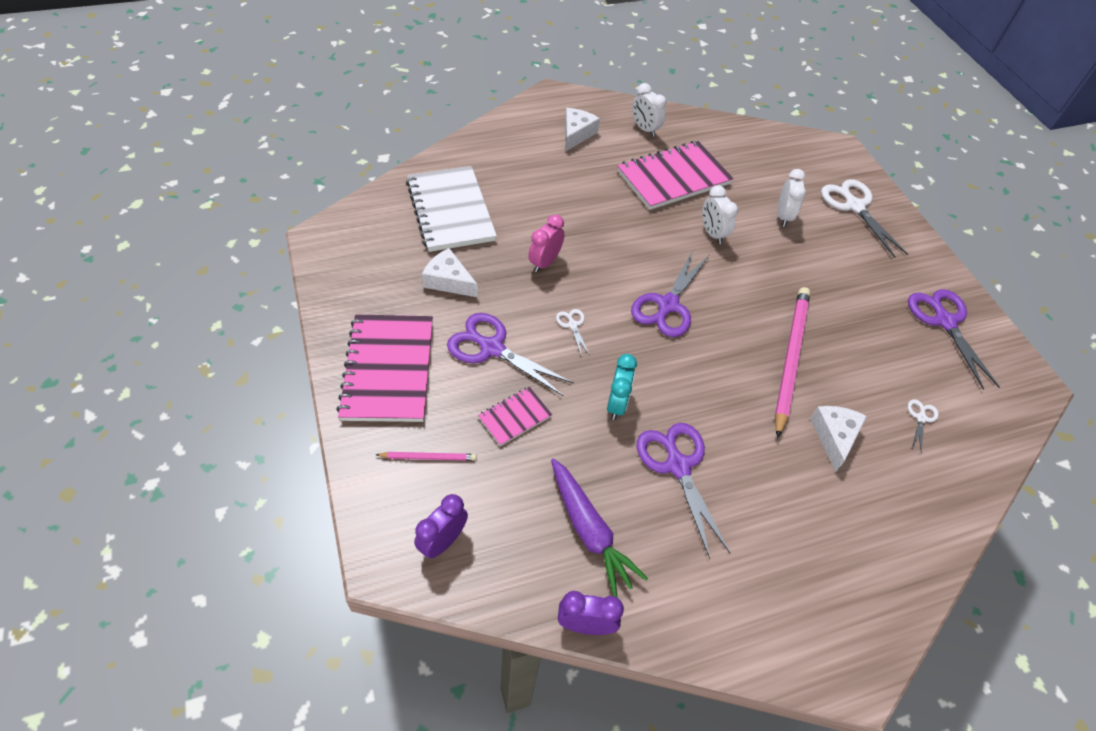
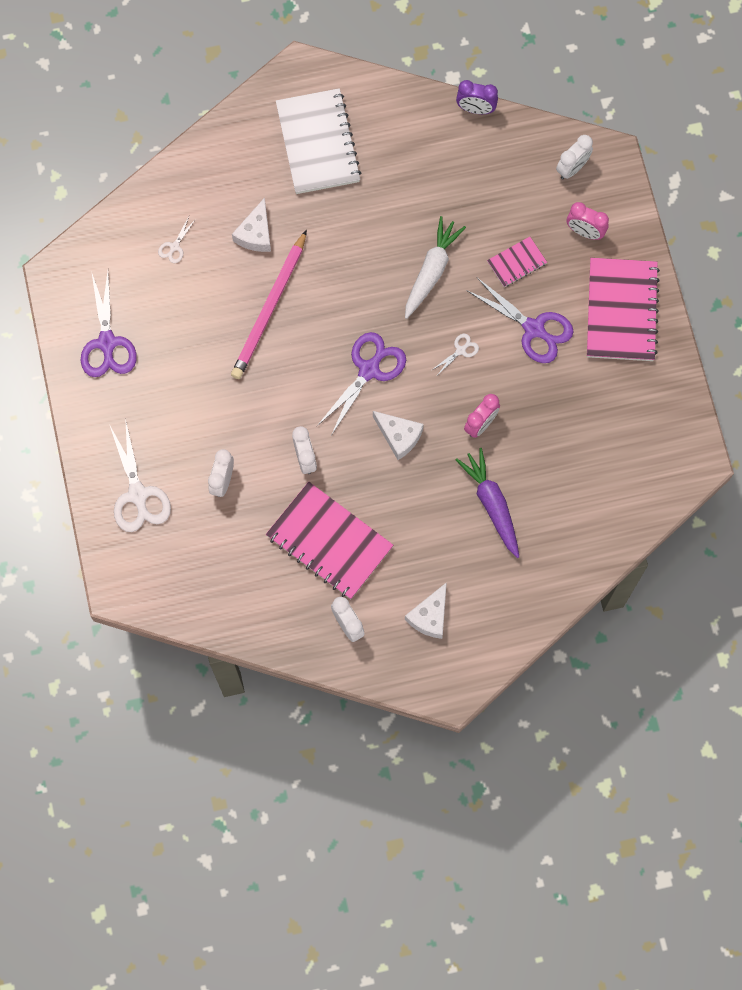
camera: 170 degrees left, 20 degrees up
pink pencil [376,452,476,461] -> pink clock [567,202,609,240]
white notebook [406,166,497,252] -> white notebook moved to [276,88,361,194]
purple clock [414,494,468,559] -> white clock [556,135,593,179]
white cheese [422,248,478,297] -> white cheese moved to [373,411,424,460]
purple carrot [551,458,648,597] -> purple carrot moved to [456,448,519,558]
white scissors [556,309,590,356] -> white scissors turned 120 degrees counterclockwise [432,334,479,374]
turquoise clock [607,354,637,420] -> white carrot [405,216,466,319]
pink notebook [617,141,734,210] -> pink notebook turned 60 degrees clockwise [266,482,394,599]
purple scissors [637,423,730,559] -> none

